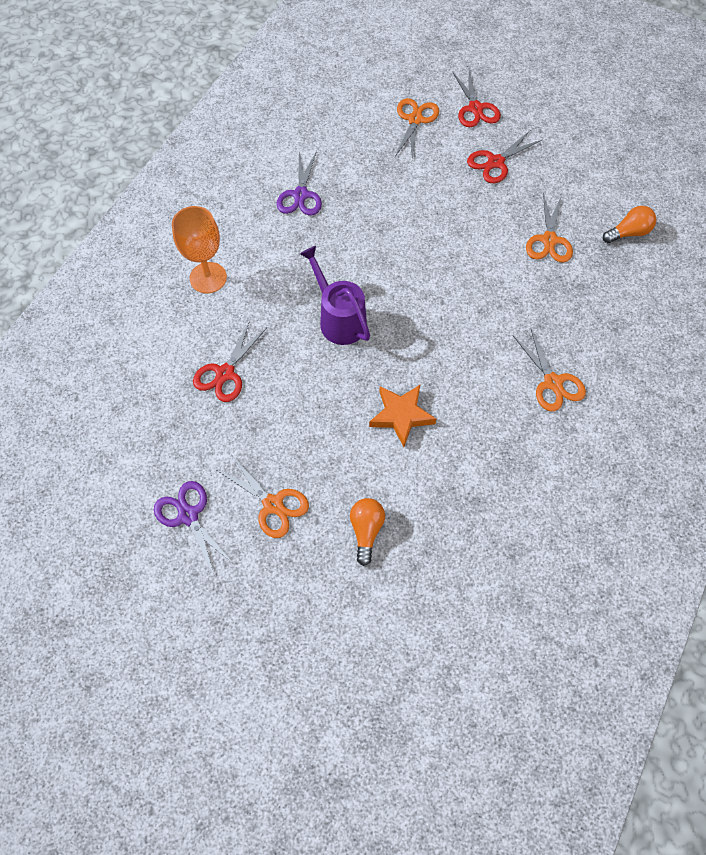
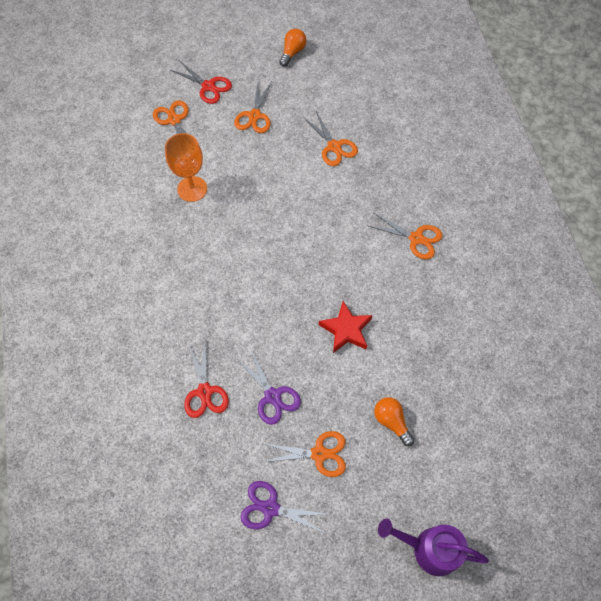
camera: 40 degrees left, 0 degrees up
orange goblet [172,206,227,293] -> orange goblet moved to [165,133,207,202]
purple scissors [276,151,322,216] -> purple scissors moved to [236,348,301,425]
purple watering can [300,246,370,345] -> purple watering can moved to [378,519,489,576]
orange star [369,385,436,447] -> red star [319,301,372,353]
red scissors [467,131,542,183] -> orange scissors [234,82,272,133]
orange light bulb [603,206,656,243] -> orange light bulb moved to [279,29,307,67]

